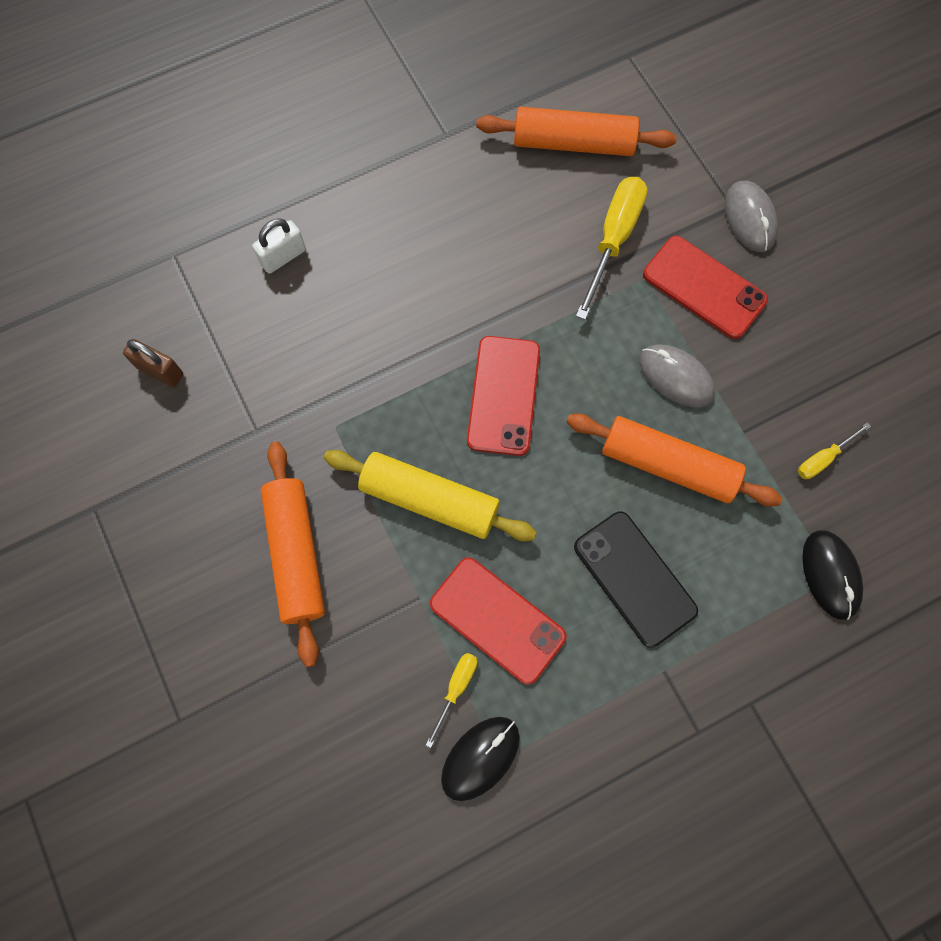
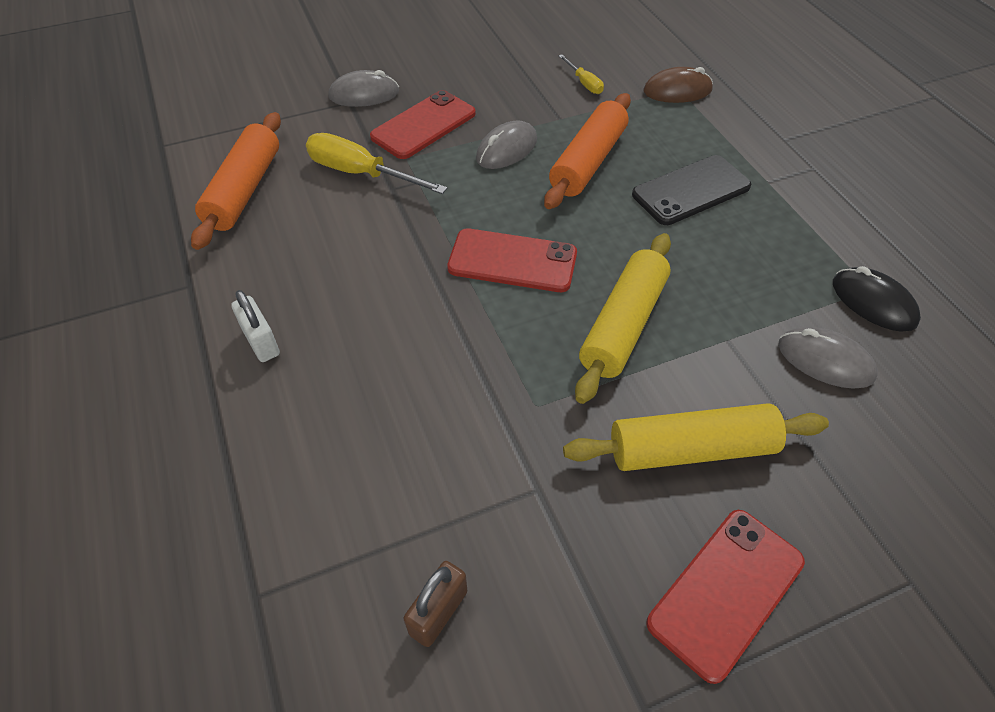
camera: 85 degrees left, 20 degrees down
white padlock [252,218,306,274] -> white padlock moved to [231,290,280,362]
orange rolling pin [260,441,325,667] -> yellow rolling pin [563,403,829,471]
yellow screwdriver [426,653,477,748] -> none
red phone [430,557,567,685] -> red phone moved to [647,510,805,684]
black mouse [802,531,863,620] -> brown mouse [644,67,713,103]
none -> grey mouse [778,327,878,389]

